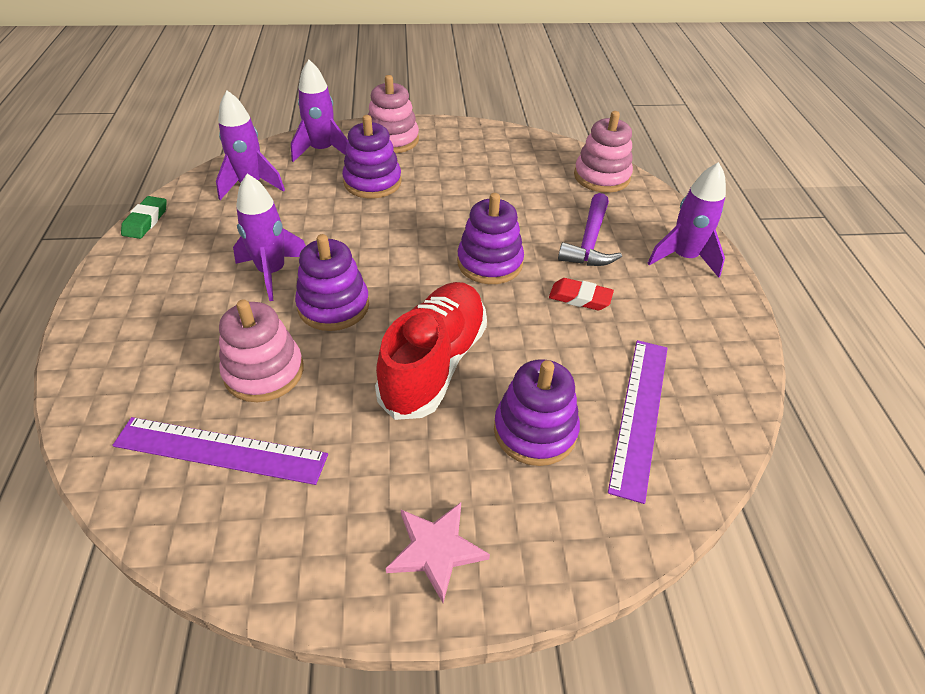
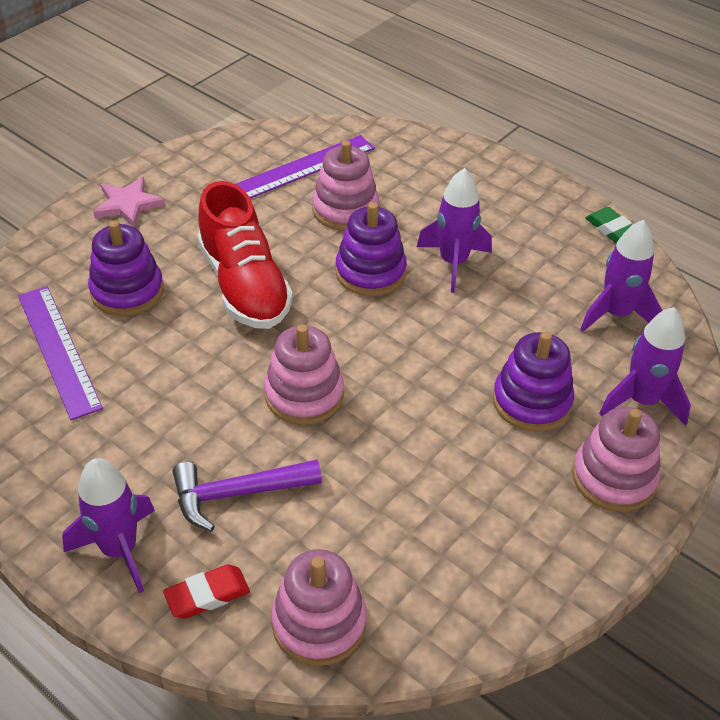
camera: 135 degrees right, 0 degrees up
purple stacking toy [457,193,524,284] -> pink stacking toy [264,324,344,425]
red eraser [549,278,614,310] -> red eraser moved to [163,564,250,619]
purple hammer [558,193,622,266] -> purple hammer turned 75 degrees counterclockwise [173,459,322,531]

